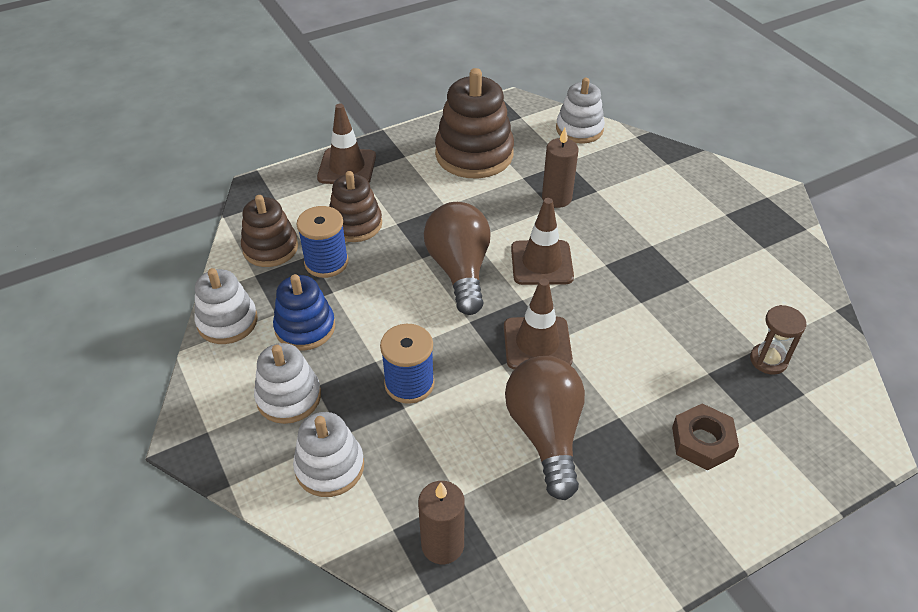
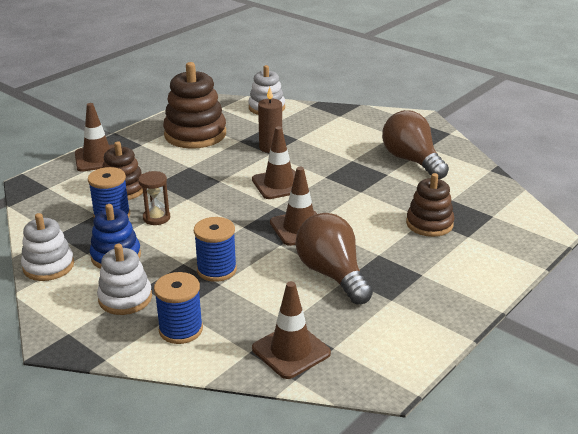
camera: 20 degrees left, 15 degrees down
brown stacking toy [241,195,298,267] -> brown stacking toy moved to [406,173,454,237]
white stacking toy [293,412,364,497] -> blue spool [154,272,203,344]
brown candle [418,481,465,564] -> brown traffic cone [252,281,331,379]
brown light bulb [424,202,491,315] -> brown light bulb moved to [382,110,449,179]
brown nut [672,403,739,470] -> none
brown hourglass [750,305,807,375] -> brown hourglass moved to [138,171,170,225]

